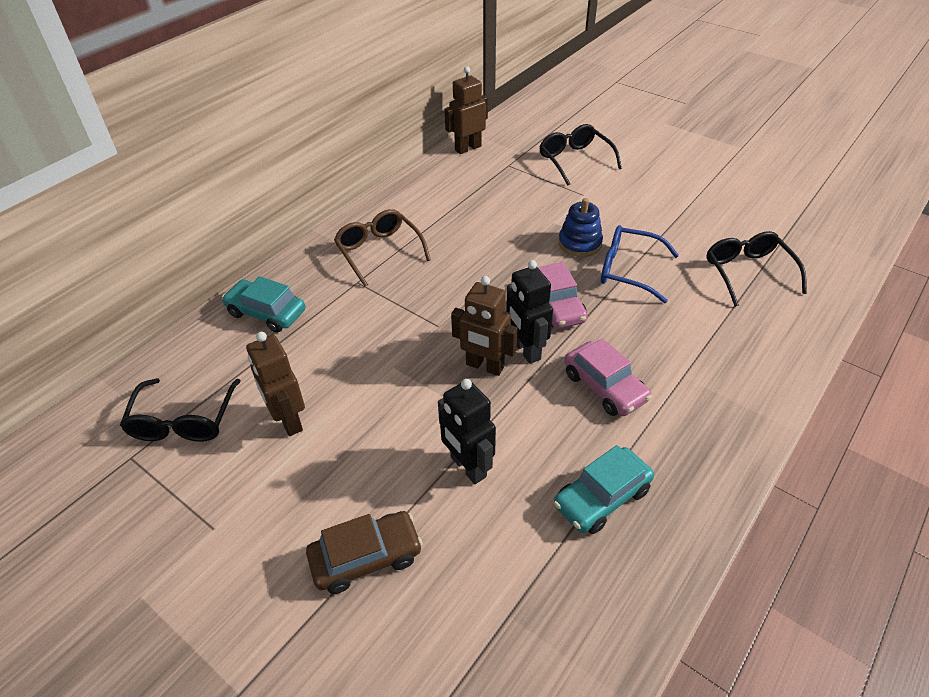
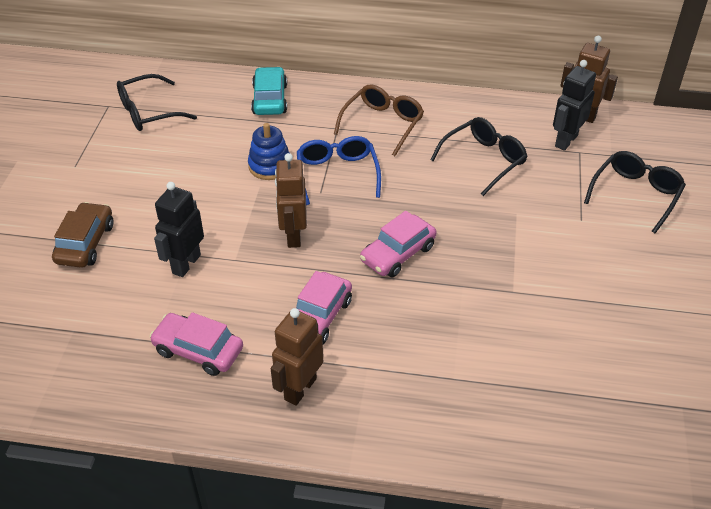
camera: 60 degrees right, 0 degrees up
brown robot [246,332,305,436] -> brown robot moved to [271,308,323,406]
brown car [306,511,423,594] -> brown car turned 120 degrees counterclockwise [52,202,113,268]
black robot [506,260,553,364] -> black robot moved to [553,60,596,151]
turquoise car [554,445,654,534] -> pink car [150,312,243,376]
blue stacking toy [558,198,603,257] -> blue stacking toy moved to [248,123,289,180]
blue glasses [601,225,679,303] -> blue glasses moved to [297,136,381,205]
black glasses [706,231,807,307] -> black glasses moved to [430,117,528,196]

